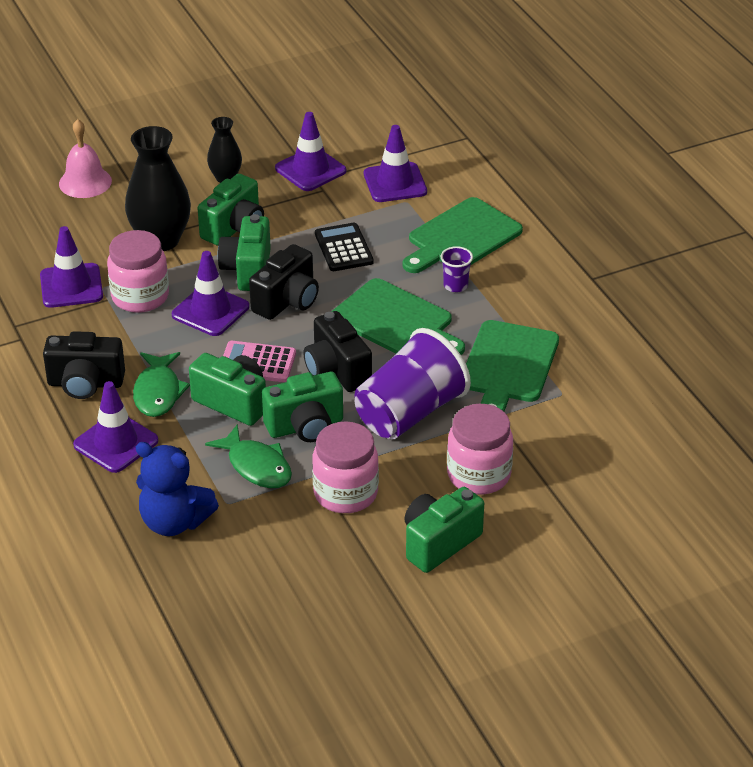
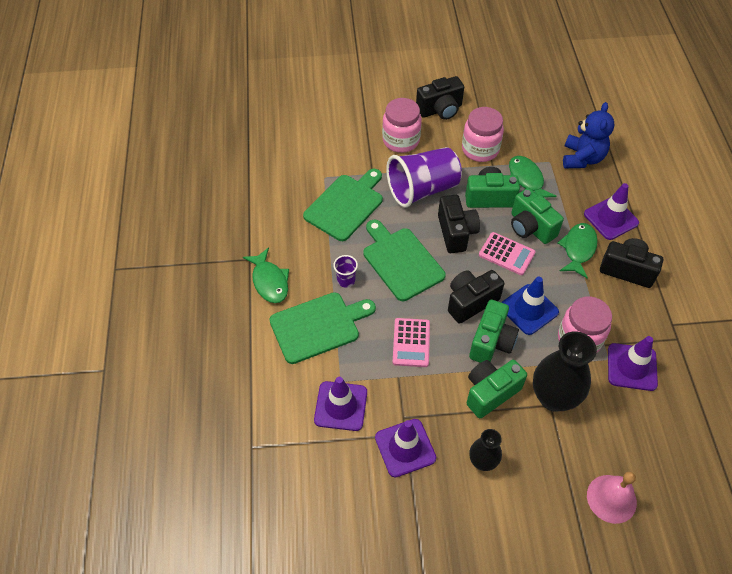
camera: 160 degrees left, 15 degrees up
blue teddy bear [136,442,219,536] -> blue teddy bear turned 60 degrees clockwise [563,102,615,168]
purple traffic cone [172,251,249,336] -> blue traffic cone [501,277,559,335]
black calculator [315,223,374,271] -> pink calculator [393,318,430,367]
green camera [405,487,484,573] -> black camera [416,76,464,120]
none -> green fish [243,247,289,303]

